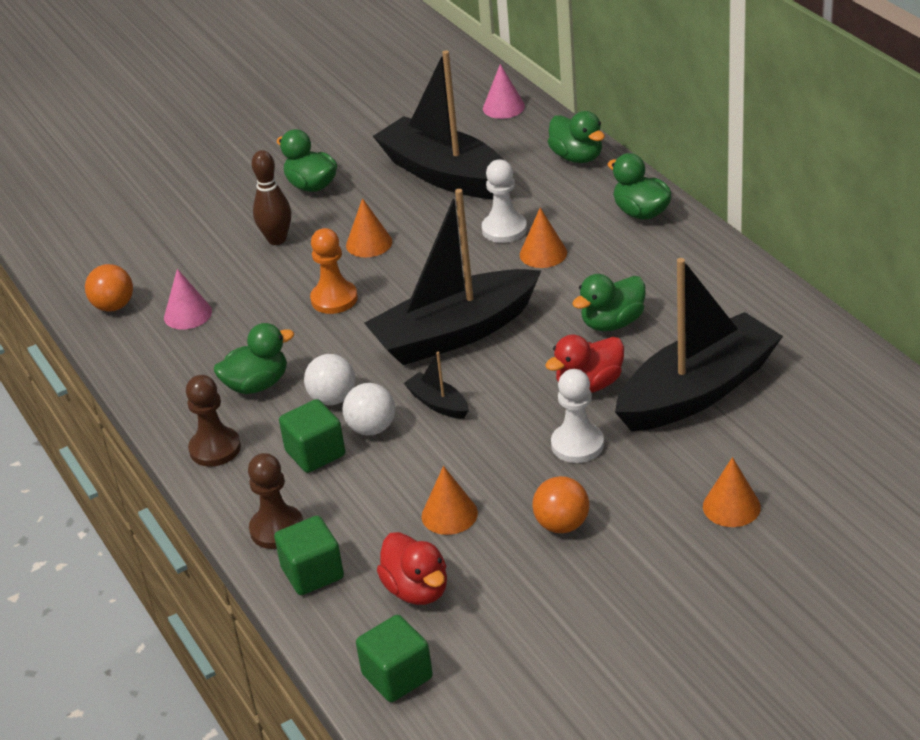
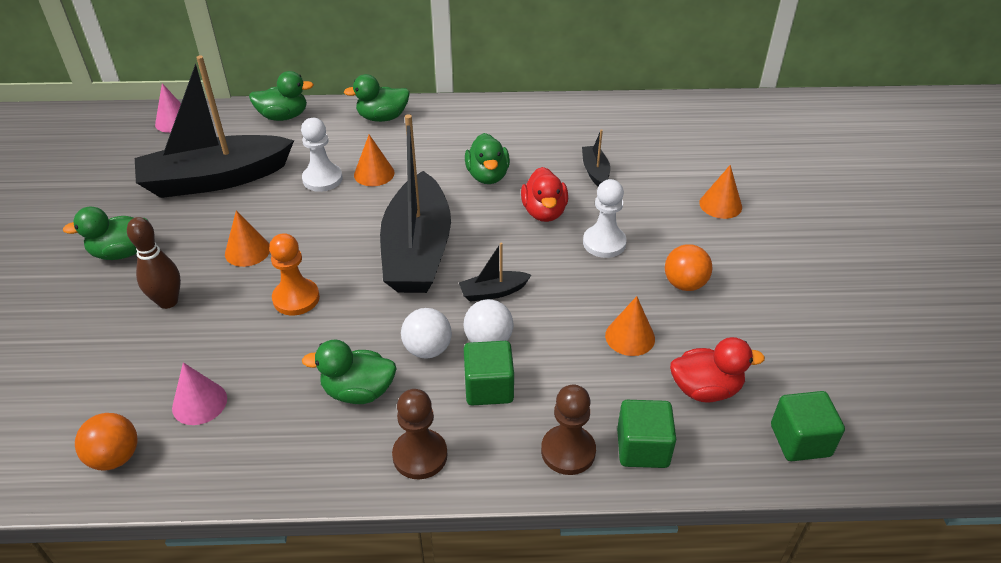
camera: 65 degrees left, 5 degrees up
green duck [214,323,294,394] -> green duck turned 90 degrees counterclockwise [302,340,396,404]
black boat [615,258,783,431] -> black boat [582,129,610,187], size x0.41

